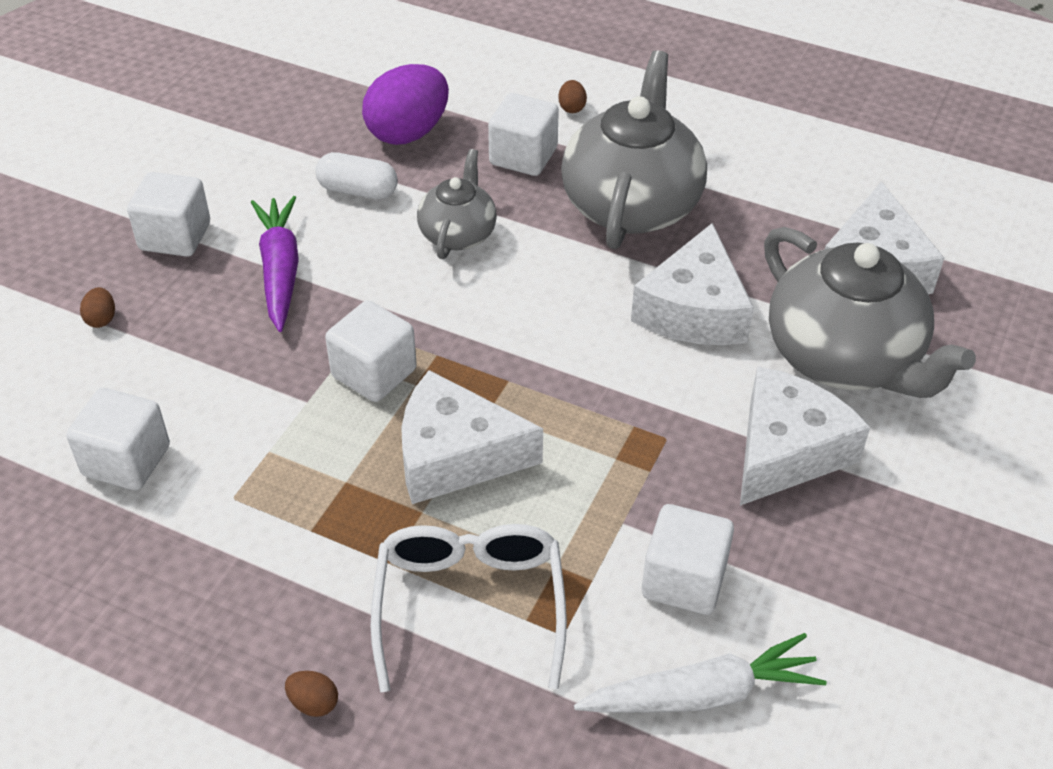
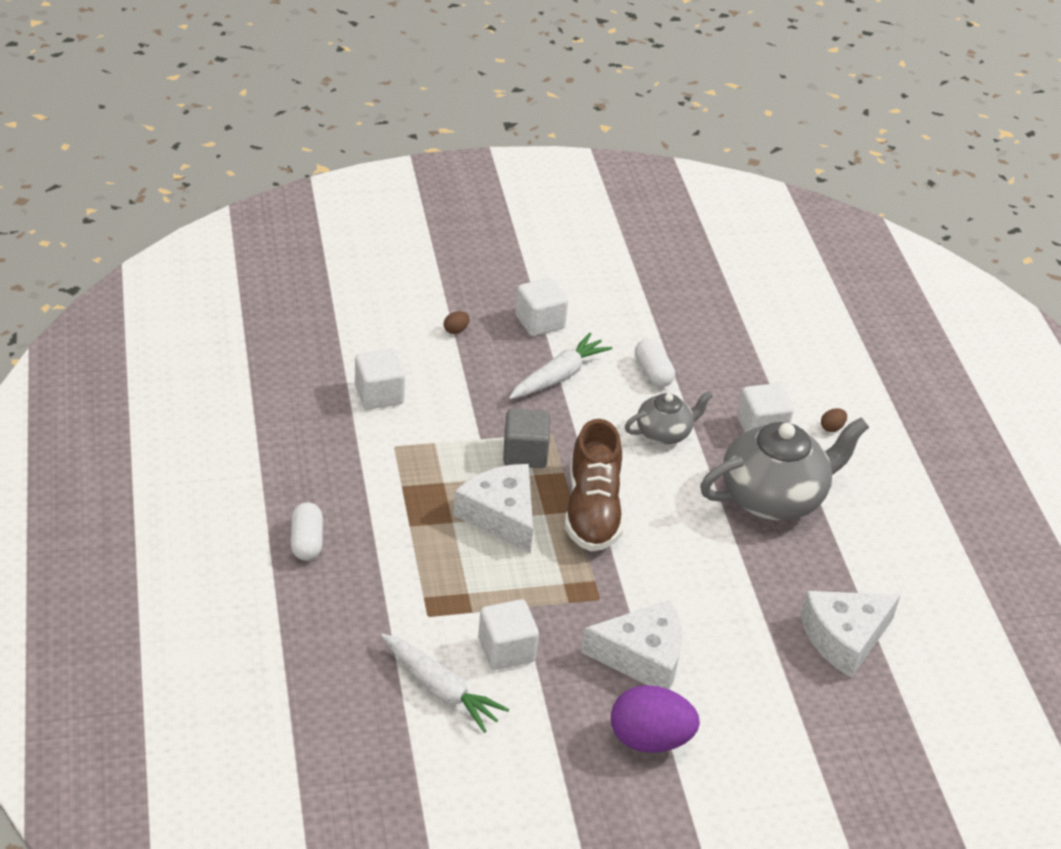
camera: 50 degrees right, 5 degrees down
purple carrot [251,196,299,332] -> white carrot [509,333,612,399]
brown egg [285,671,338,717] -> white capsule [291,502,323,560]
white cube [325,300,417,402] -> grey cube [503,408,550,468]
purple egg [362,64,449,145] -> purple egg moved to [611,685,700,753]
white glasses [371,524,567,692] -> none
white cheese [631,223,754,345] -> none
grey teapot [764,227,976,398] -> none
none -> brown shoe [565,419,624,551]

